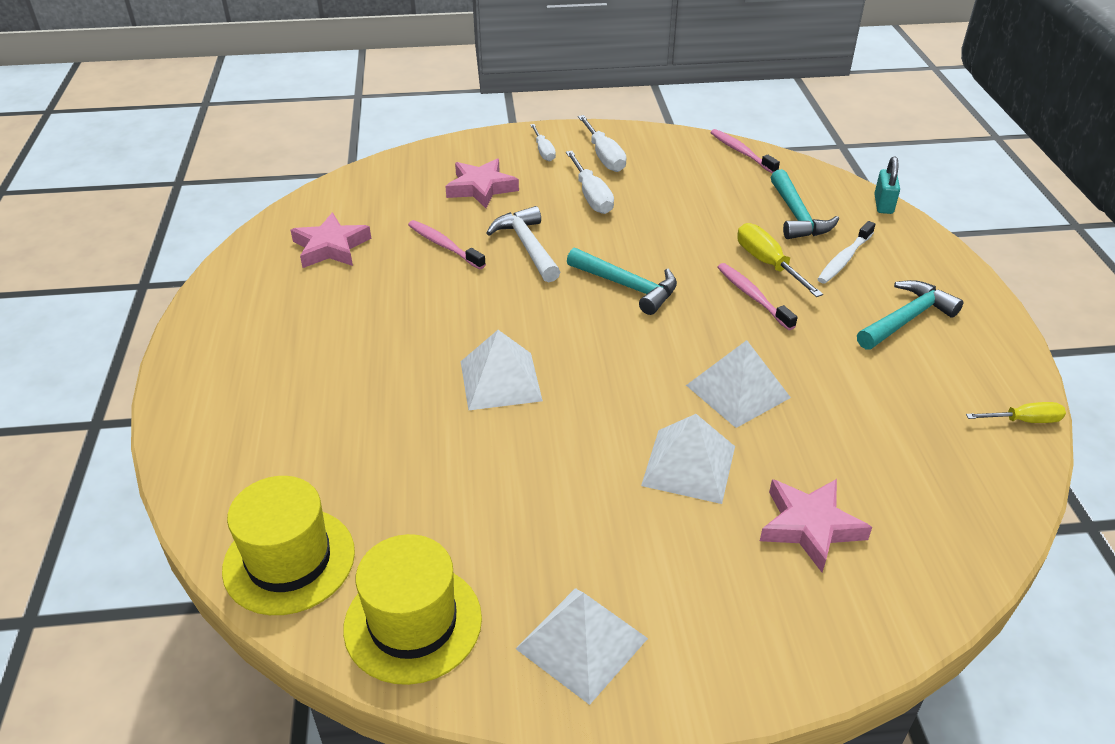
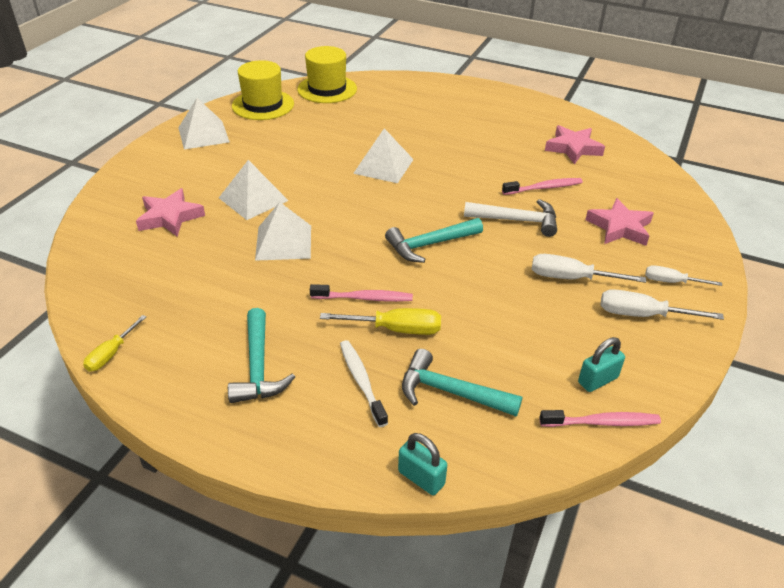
camera: 120 degrees right, 0 degrees up
none -> turquoise padlock [578,337,625,392]

